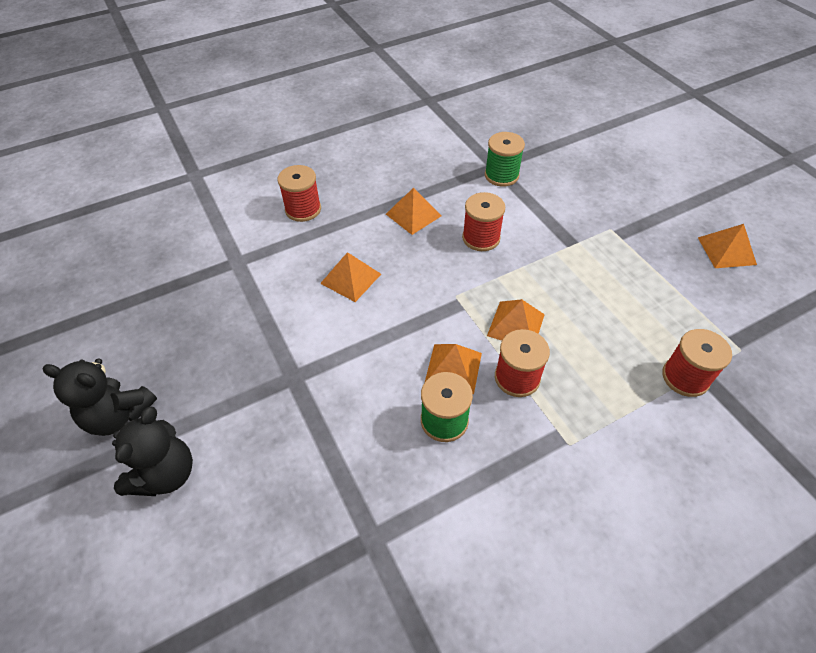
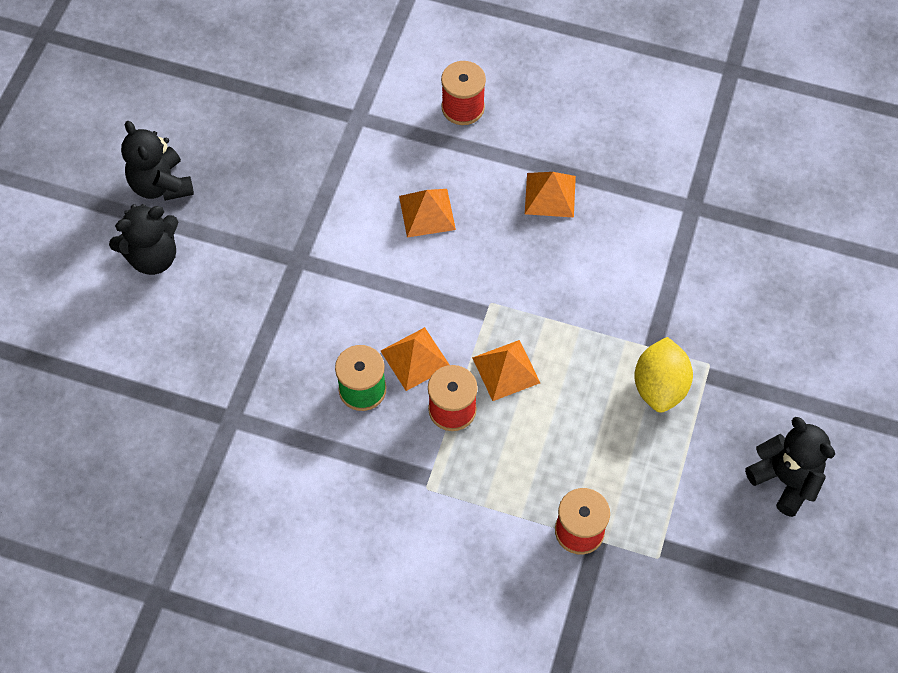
camera: 45 degrees right, 10 degrees up
red spool [462,192,505,251] -> none
green spool [485,132,525,186] -> none
orange pyramid [698,224,757,268] -> black teddy bear [745,417,835,517]
none -> yellow lemon [634,337,693,412]

